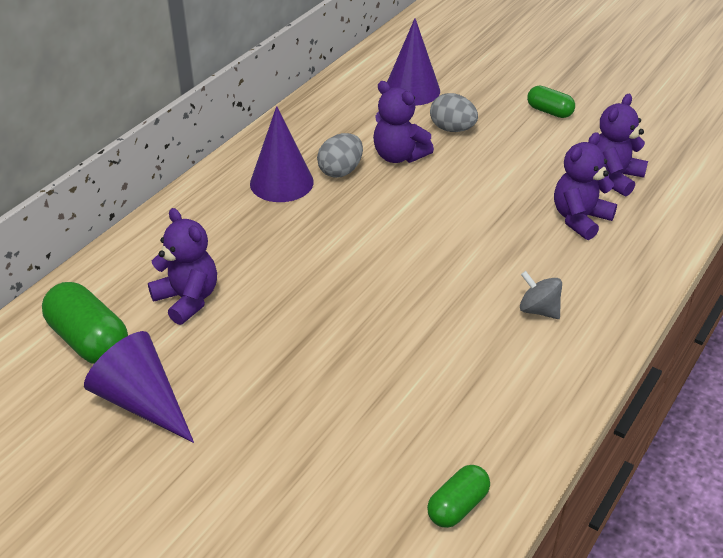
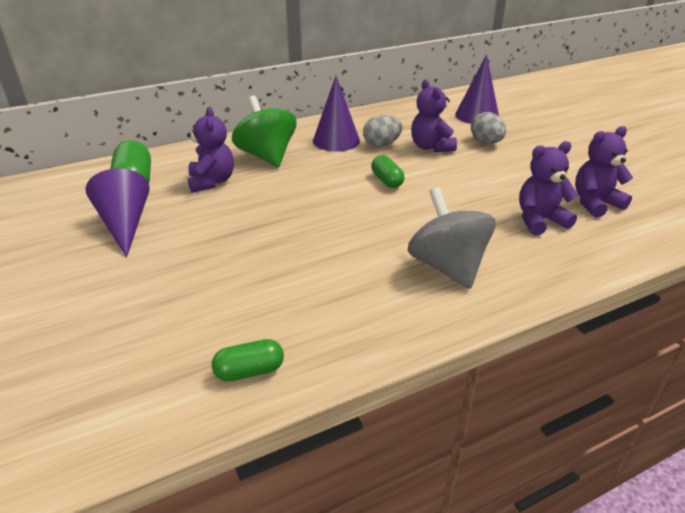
camera: 30 degrees right, 5 degrees down
grey spinning top [520,271,562,319] -> grey spinning top [408,187,496,289], size x1.97
green capsule [527,86,575,118] -> green capsule moved to [371,155,404,188]
none -> green spinning top [232,95,297,167]

